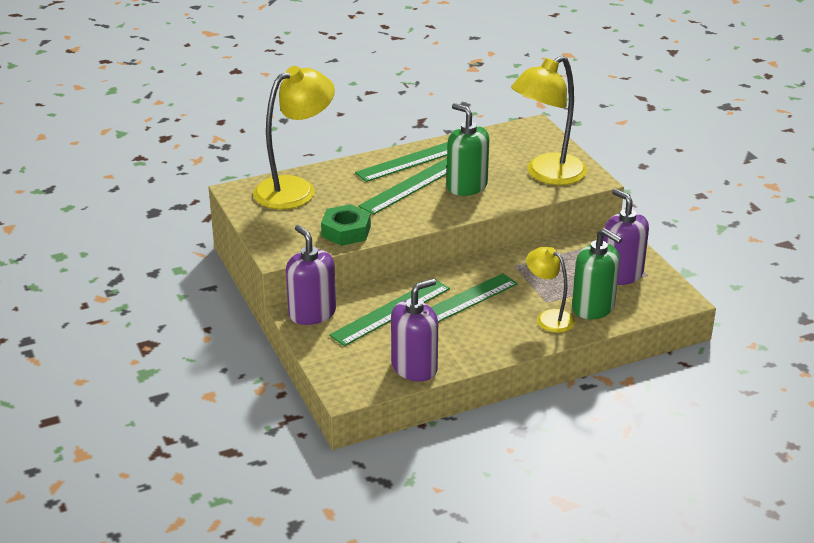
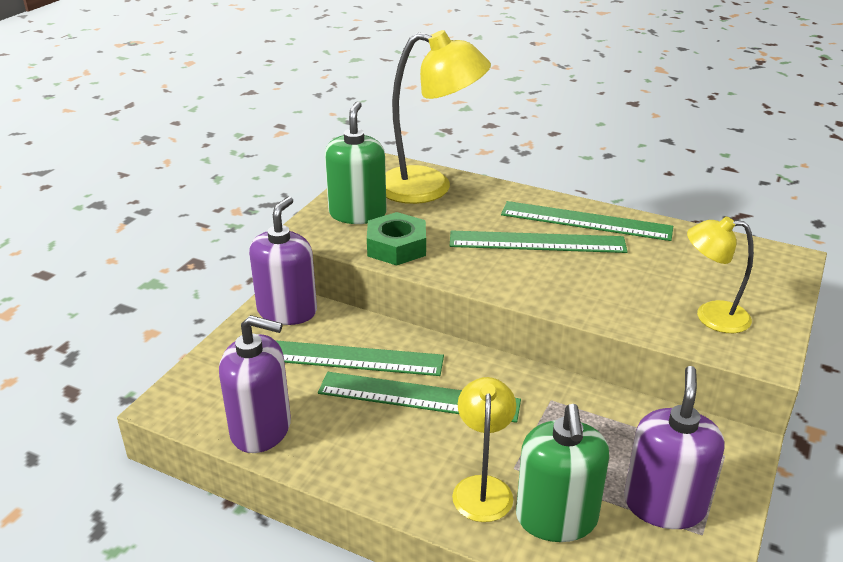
camera: 50 degrees right, 0 degrees up
green soap dispenser [447,103,489,196] -> green soap dispenser moved to [325,101,386,224]
yellow lamp [511,56,587,185] -> yellow lamp [687,217,754,333], size x0.57

